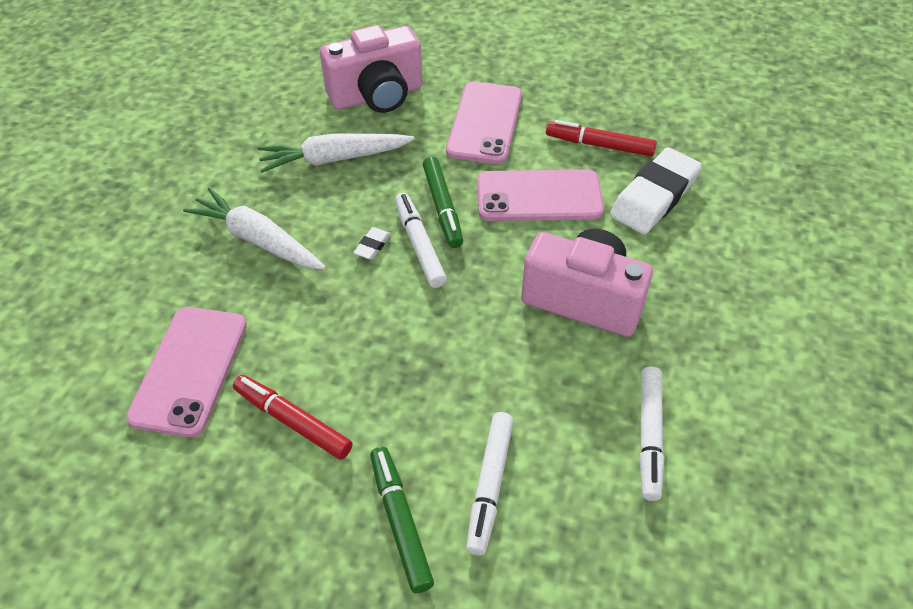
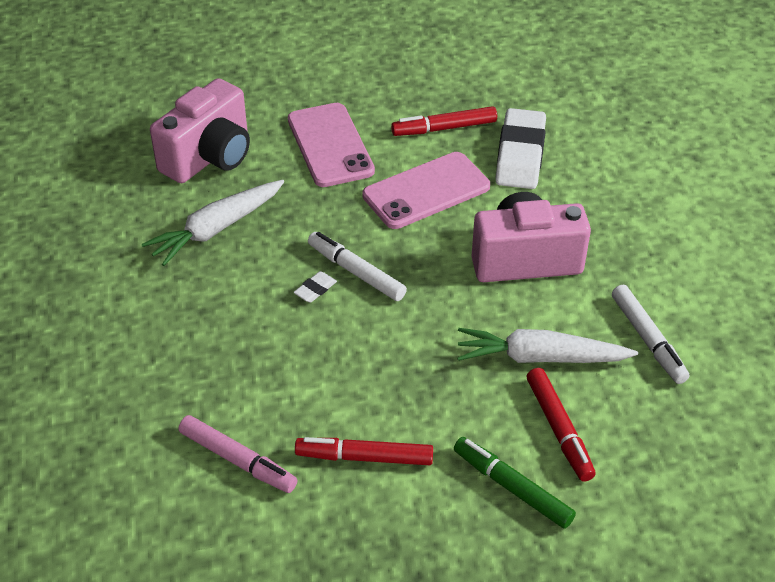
camera: 30 degrees left, 5 degrees down
pink phone [126,307,247,437] -> pink marker [179,415,297,493]
white carrot [183,187,326,270] -> white carrot moved to [457,328,638,363]
white eraser [353,227,391,260] -> white eraser turned 45 degrees clockwise [294,271,337,303]
green marker [423,157,463,248] -> none
white marker [466,412,513,555] -> red marker [527,368,596,482]

